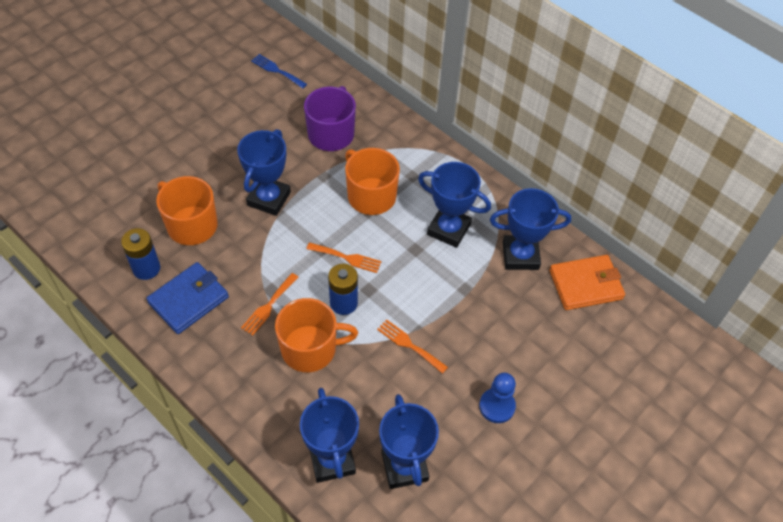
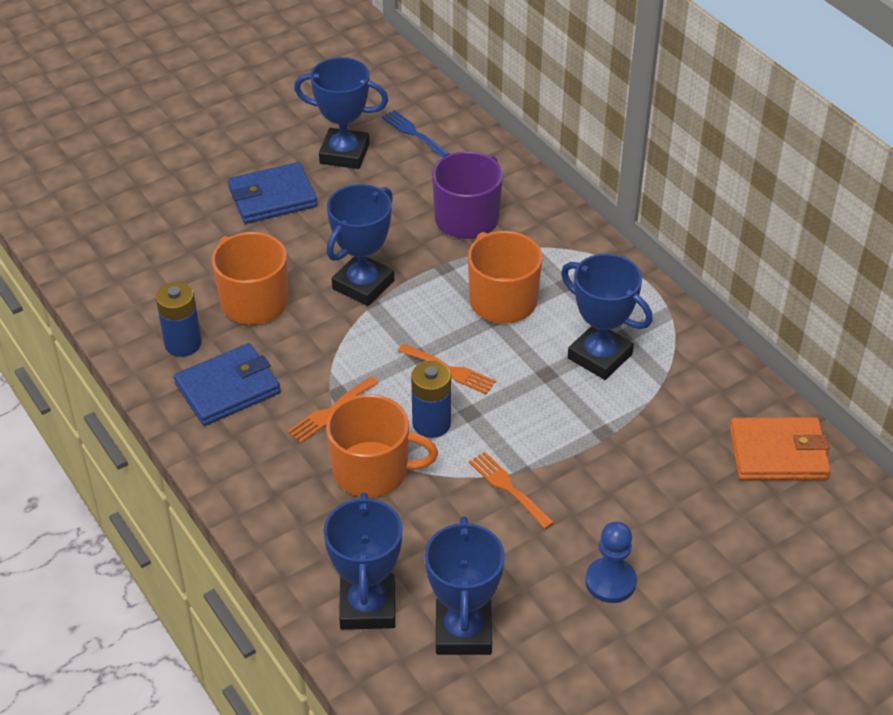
camera: 15 degrees right, 10 degrees down
blue trophy [490,188,571,270] -> blue trophy moved to [294,57,388,169]
none -> blue wallet [228,162,318,224]

